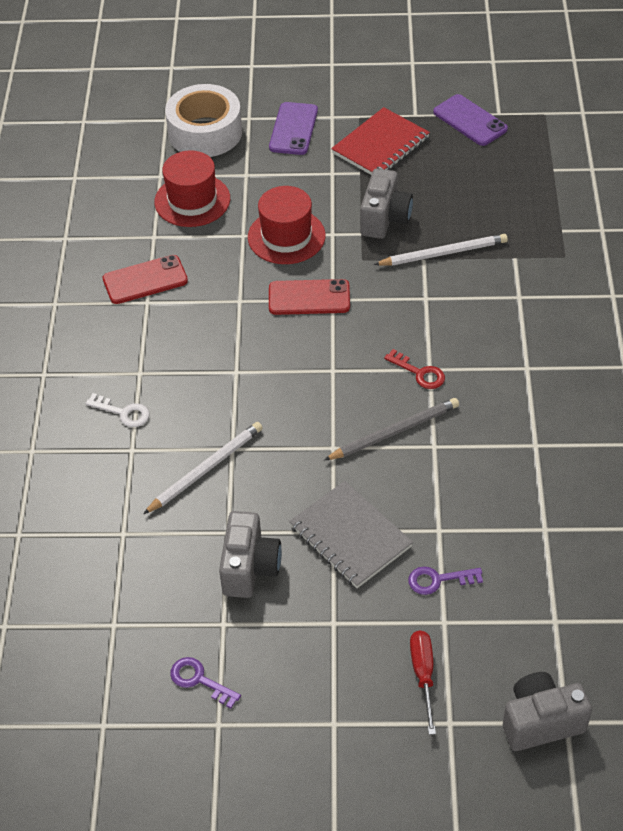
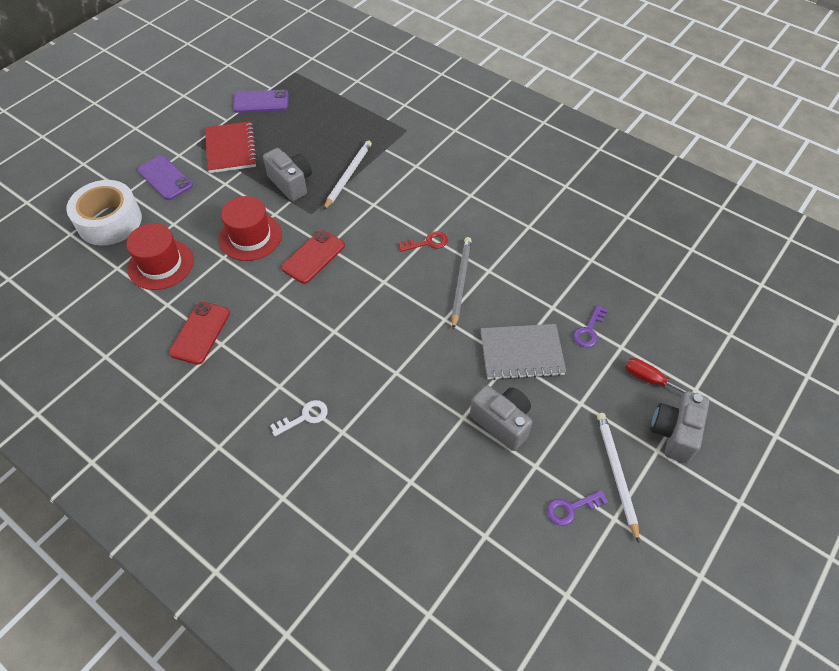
camera: 55 degrees left, 5 degrees up
white pencil [143,422,263,514] -> white pencil moved to [597,413,639,543]
grey camera [503,672,592,751] -> grey camera moved to [651,391,709,463]

